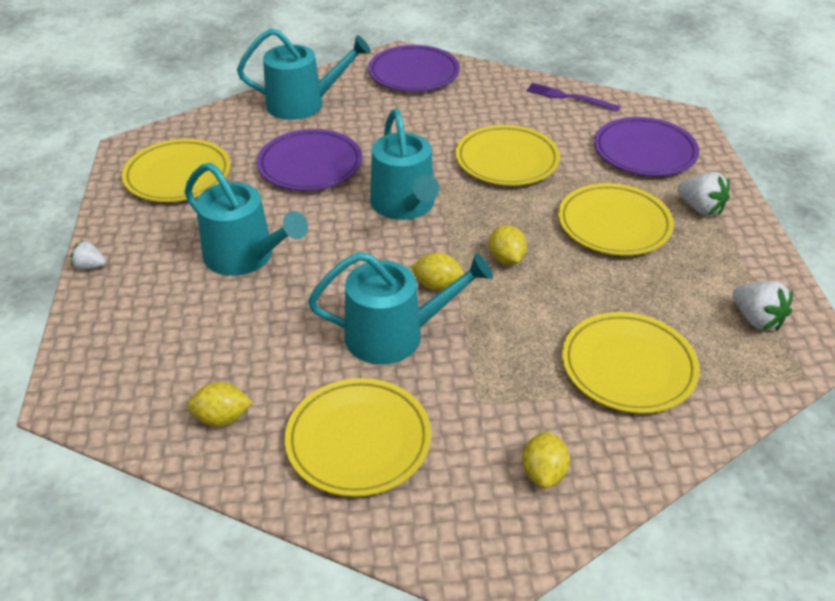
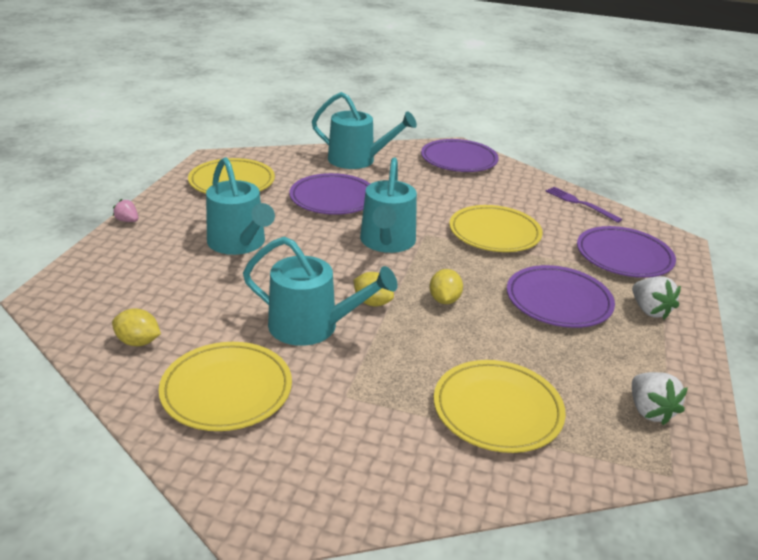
camera: 20 degrees right, 10 degrees down
white strawberry [71,241,106,270] -> pink strawberry [113,199,138,222]
yellow lemon [522,432,570,489] -> none
yellow plate [558,183,674,256] -> purple plate [507,265,615,328]

